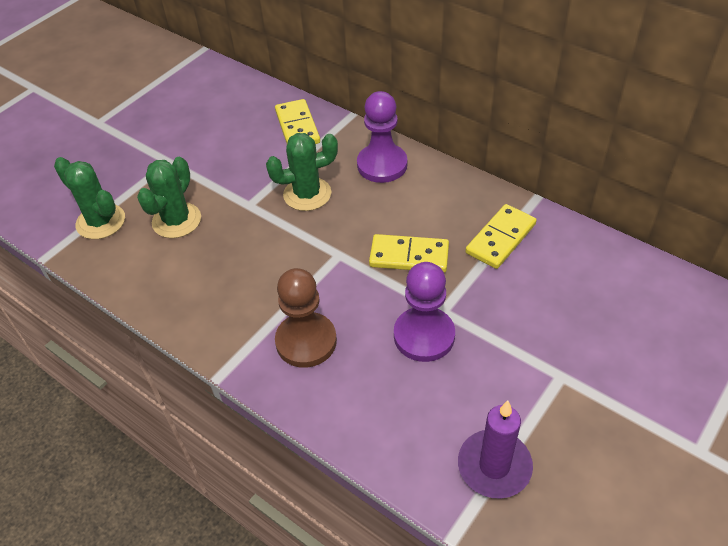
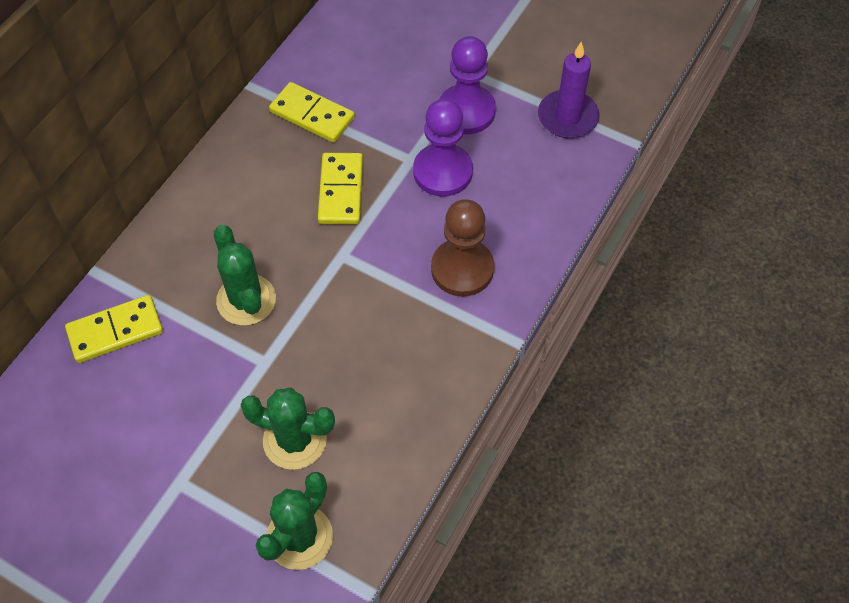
camera: 100 degrees left, 10 degrees up
purple pawn [357,91,407,183] -> purple pawn moved to [440,36,496,134]

